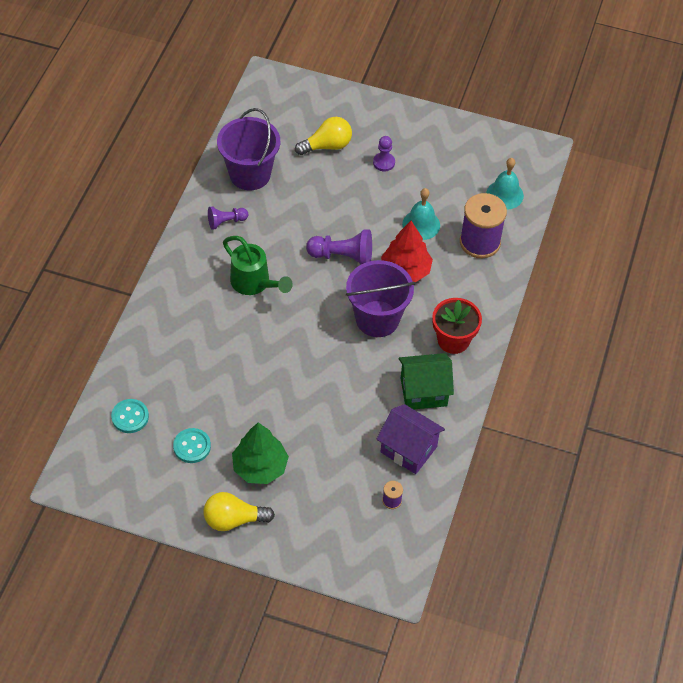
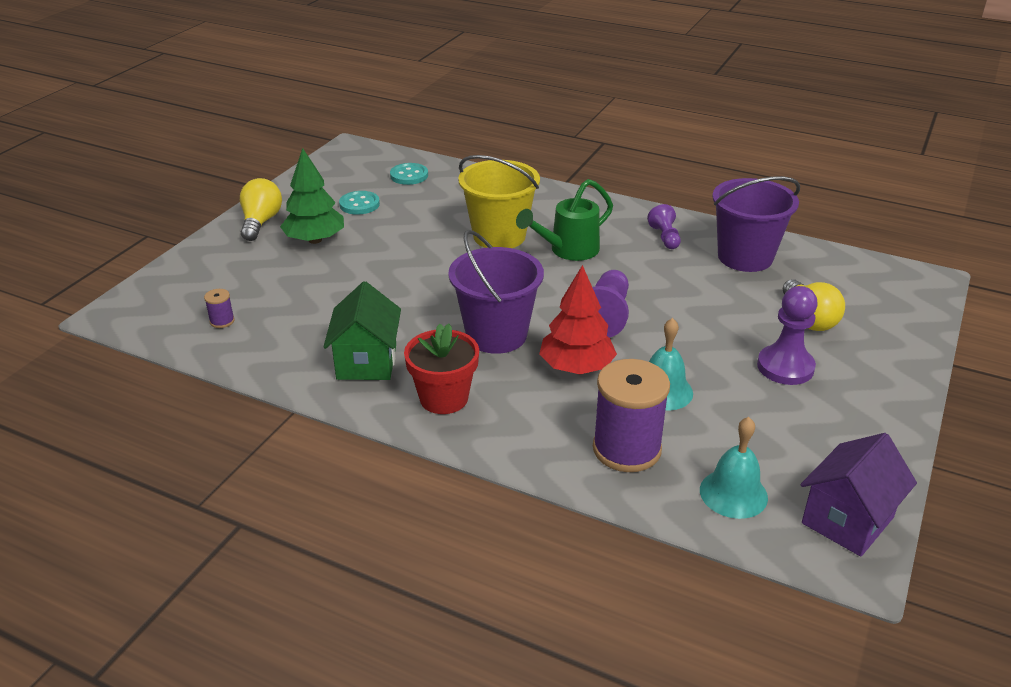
camera: 100 degrees right, 20 degrees down
purple pawn [373,136,395,171] -> purple pawn [757,286,818,385], size x1.62
purple house [377,404,445,474] -> purple house moved to [800,433,917,557]
none -> yellow bucket [458,155,540,248]

